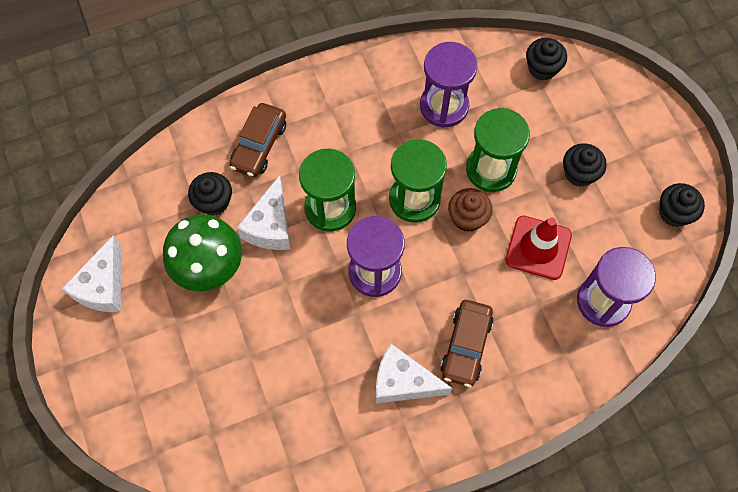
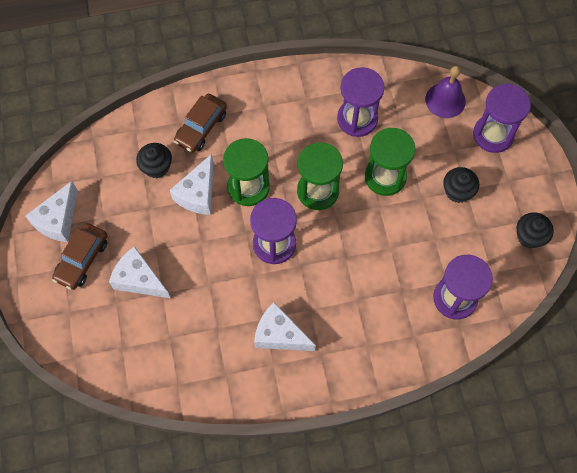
camera: 10 degrees right, 0 degrees up
green mushroom [163,214,242,291] -> none
brown car [440,300,494,387] -> brown car moved to [52,223,108,290]
brown cupcake [448,188,493,232] -> none
red traffic cone [505,216,572,280] -> none
black cupcake [526,38,567,81] -> purple bell [425,66,466,118]
none -> white cheese [109,246,170,298]
none -> purple hourglass [473,84,531,153]

